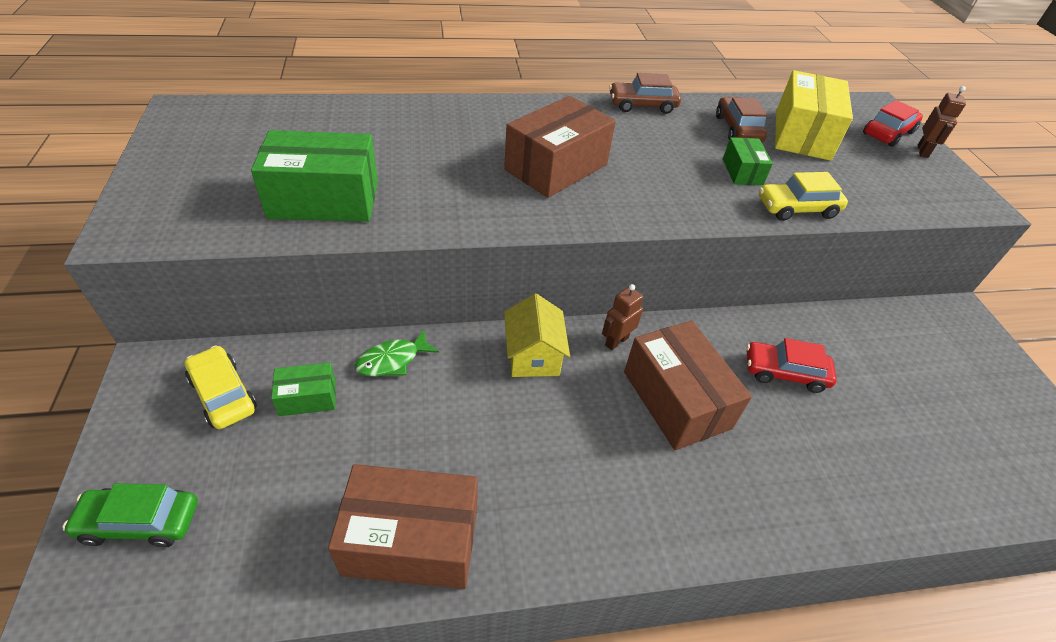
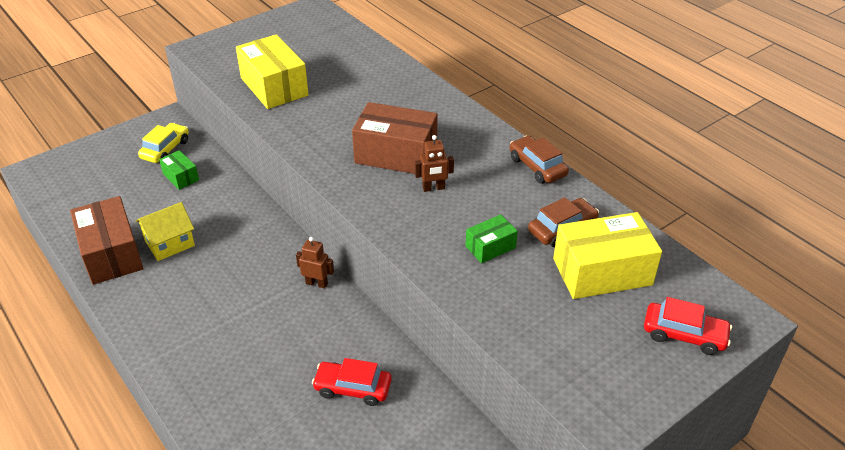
camera: 65 degrees right, 5 degrees down
green car [63,483,198,547] -> none
green box [251,130,378,222] -> yellow box [236,34,309,109]
green fish [355,330,439,377] -> none
yellow house [504,293,570,377] -> yellow house moved to [135,202,195,261]
brown box [624,321,752,450] -> none
red car [746,338,837,393] -> red car turned 60 degrees counterclockwise [312,358,391,406]
yellow car [759,172,848,221] -> none
brown robot [918,86,966,158] -> brown robot moved to [415,135,454,192]

